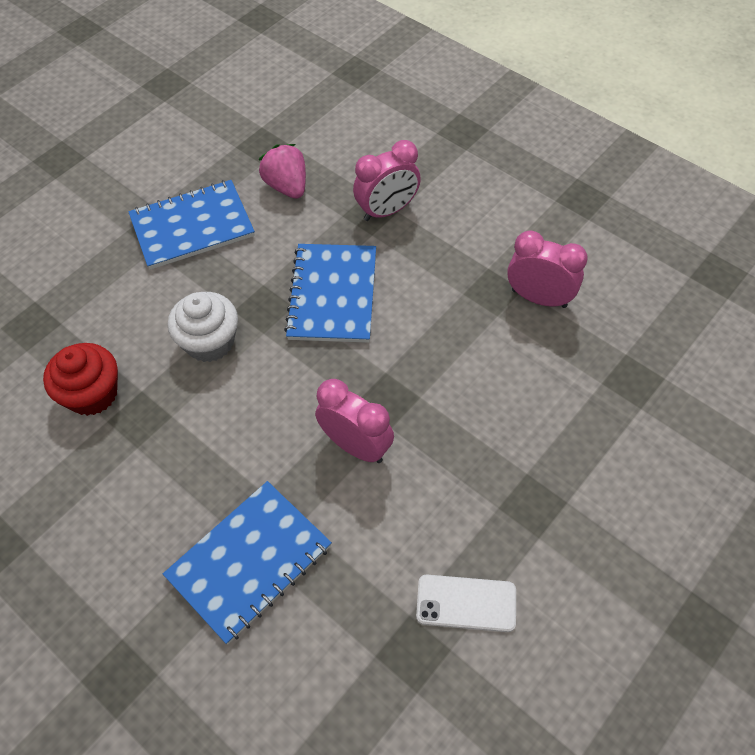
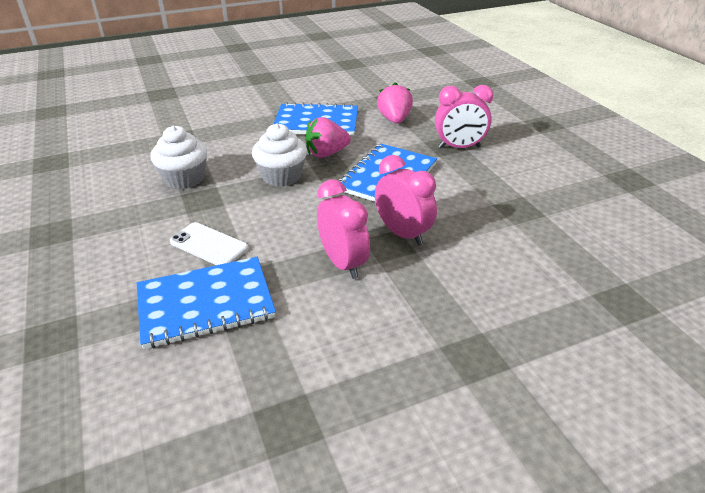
camera: 25 degrees right, 20 degrees down
red cupcake [43,343,118,416] -> white cupcake [150,126,207,189]
white phone [416,575,516,632] -> white phone moved to [170,222,248,265]
pink clock [507,231,588,308] -> pink clock moved to [375,155,437,246]
none -> pink strawberry [305,117,351,158]

